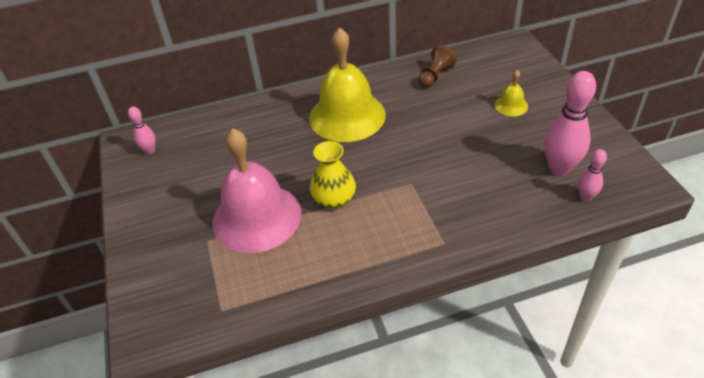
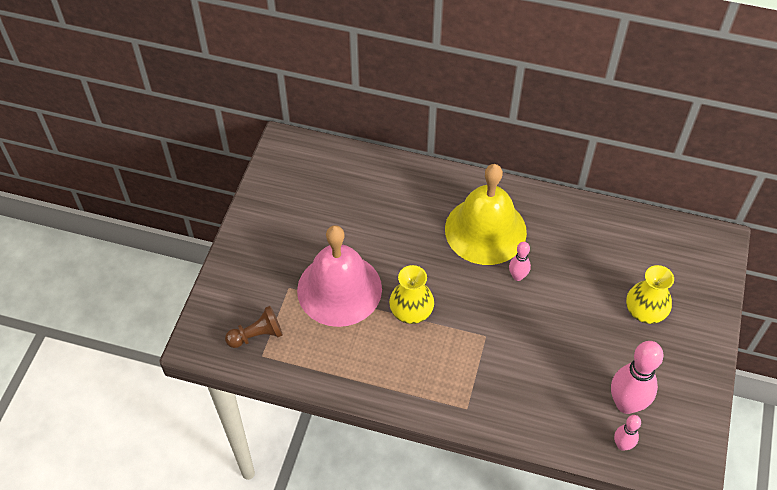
camera: 30 degrees right, 10 degrees up
pink bowling pin [128,106,156,154] -> pink bowling pin moved to [509,242,531,281]
brown pawn [418,45,457,88] -> brown pawn moved to [225,306,283,348]
yellow bell [494,70,528,116] -> yellow vase [626,265,674,324]

